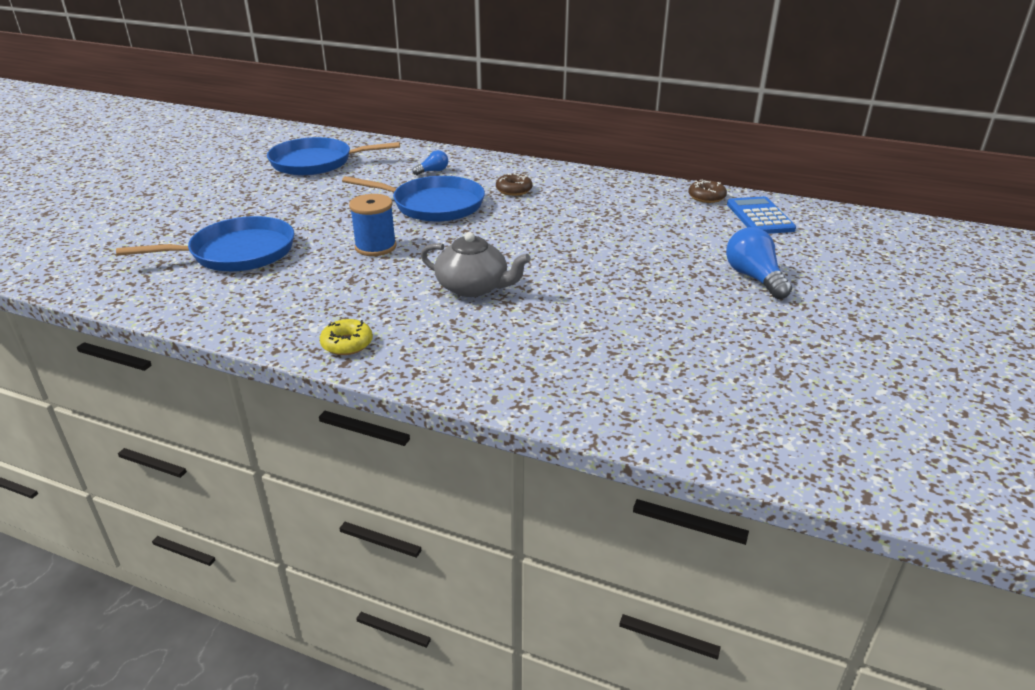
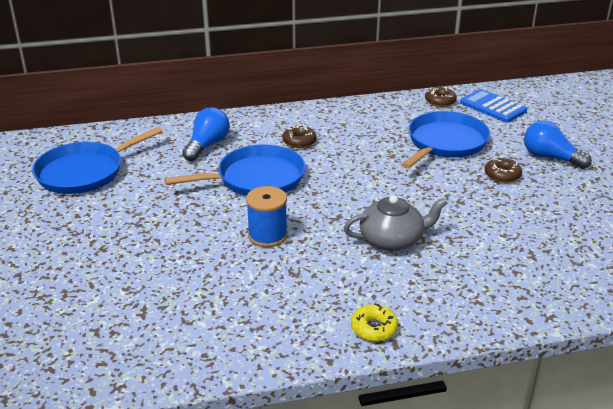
camera: 35 degrees left, 0 degrees up
blue pan [116,216,294,271] -> blue pan moved to [401,111,490,169]
blue light bulb [412,150,448,175] -> blue light bulb [182,107,230,161], size x1.79
none -> brown donut [485,158,522,183]

